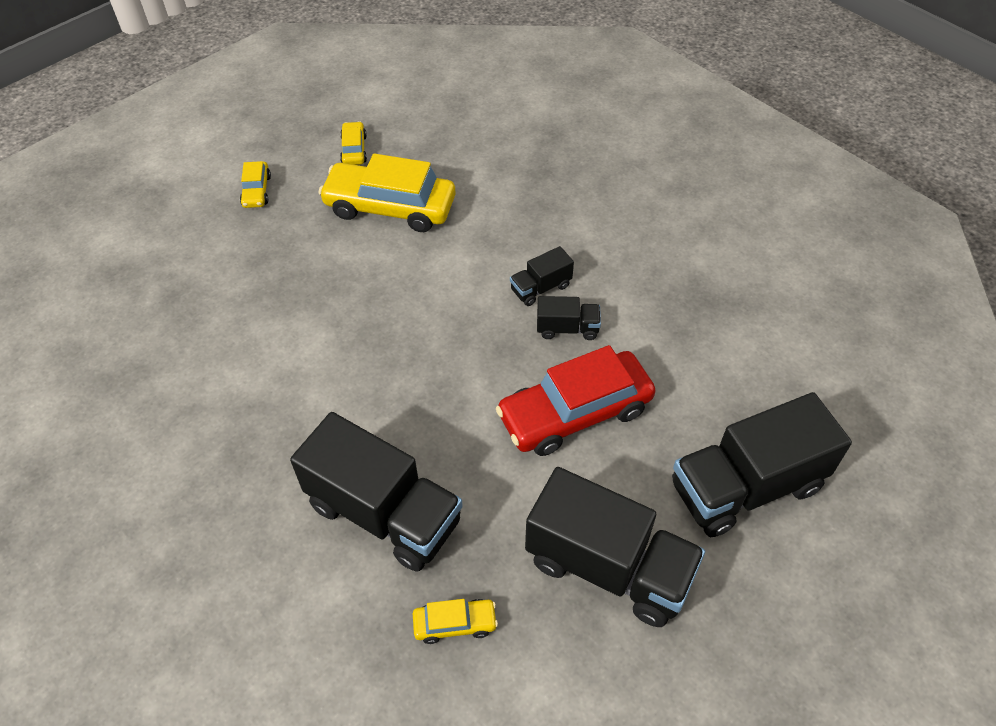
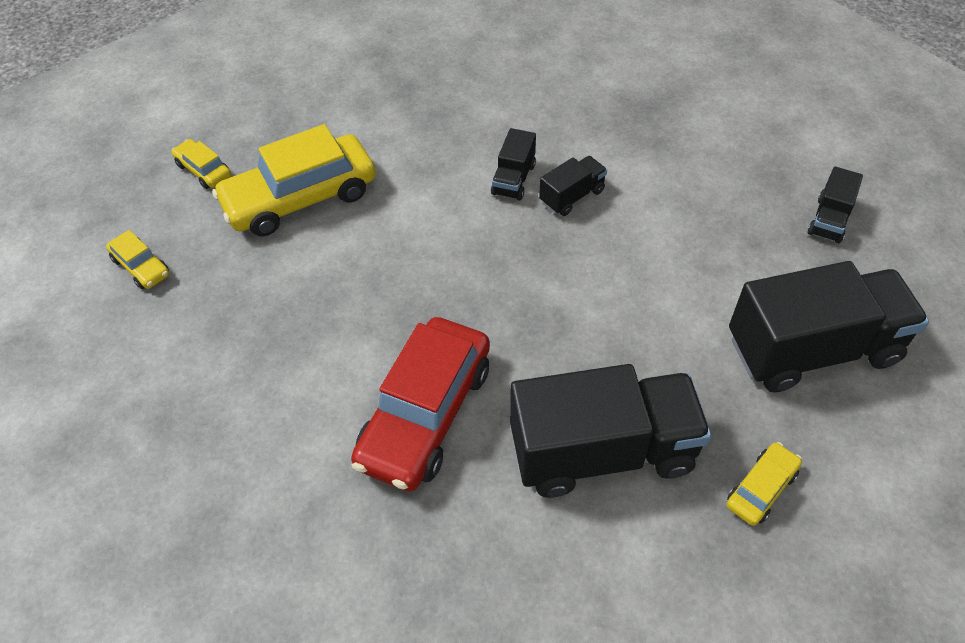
camera: 40 degrees left, 0 degrees up
red car [496,345,656,456] -> red car moved to [351,317,490,491]
black truck [672,392,852,537] -> black truck [808,167,863,243], size x0.46

